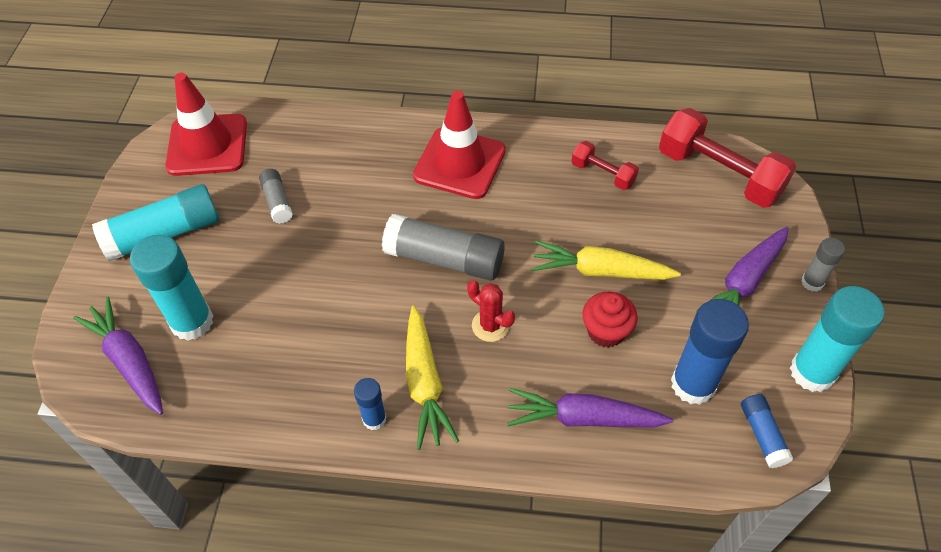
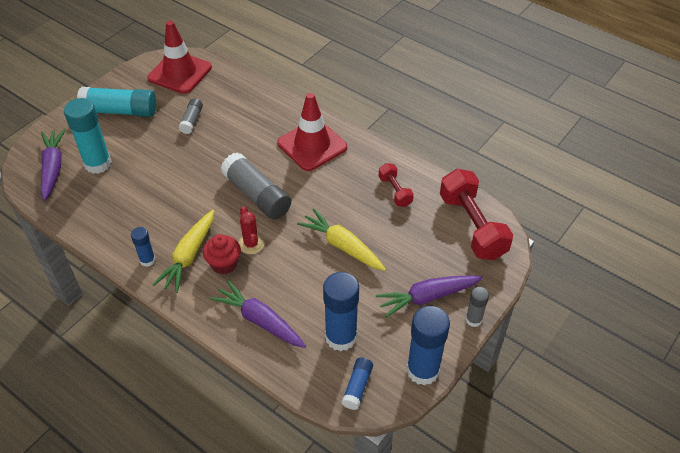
camera: 30 degrees right, 5 degrees down
red cupcake [582,292,638,348] -> red cupcake moved to [203,234,241,274]
turquoise glue stick [790,286,884,392] -> blue glue stick [406,306,450,386]

